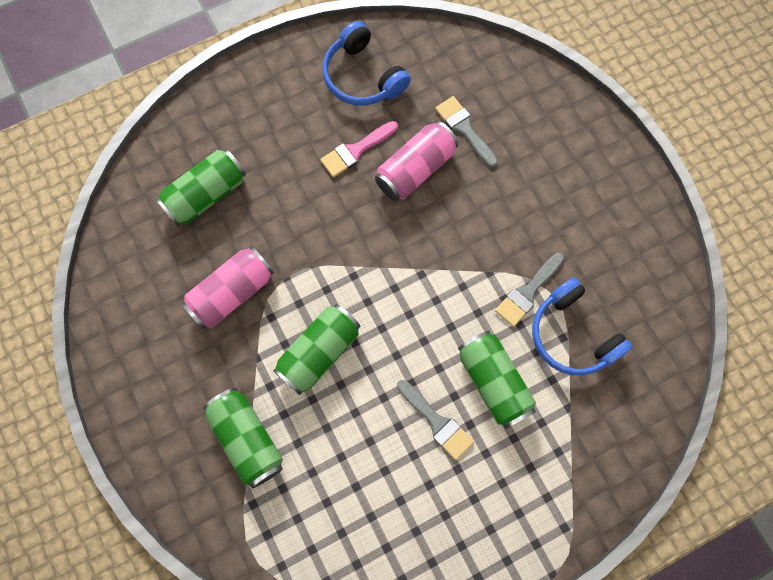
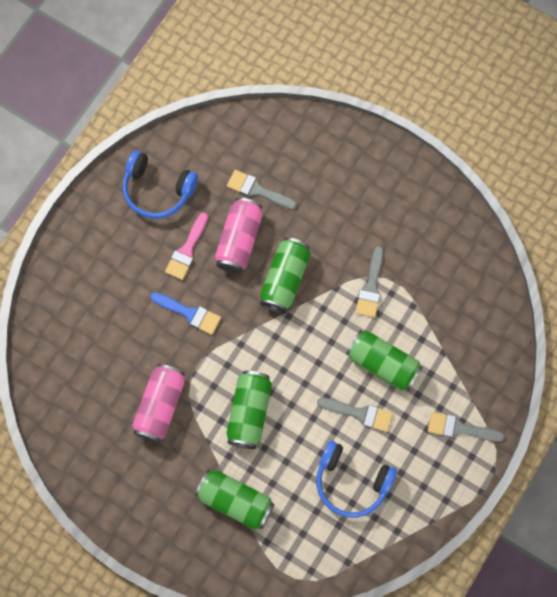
camera: 30 degrees left, 0 degrees up
green can [155,149,246,227] -> green can moved to [260,238,311,314]
blue headphones [532,277,632,375] -> blue headphones moved to [316,441,397,518]
none -> blue brush [150,292,221,335]
none -> grey brush [428,412,505,442]

